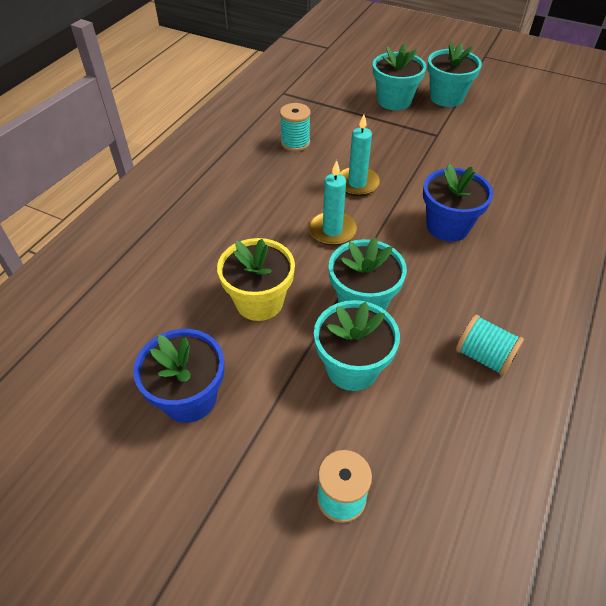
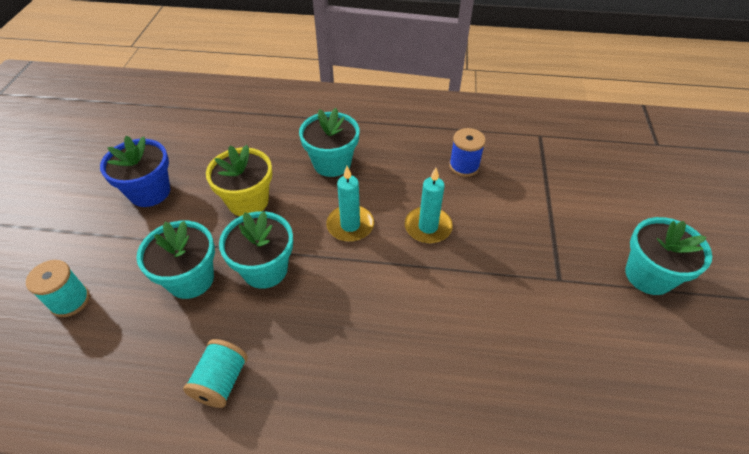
camera: 70 degrees right, 0 degrees up
turquoise spool [280,103,311,151] -> blue spool [449,128,486,177]
turquoise flower pot [373,43,426,110] -> turquoise flower pot moved to [299,108,359,177]
blue flower pot [423,164,493,242] -> none

